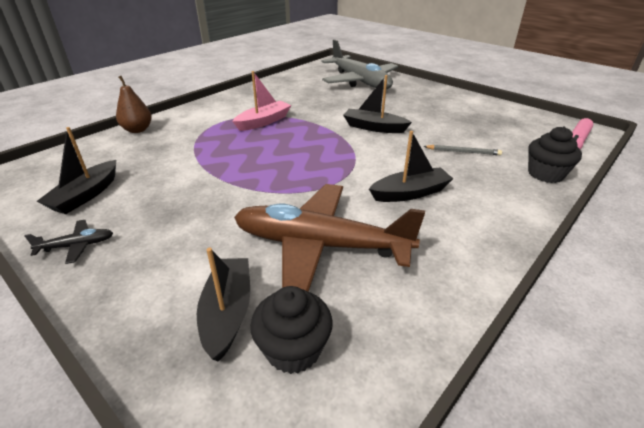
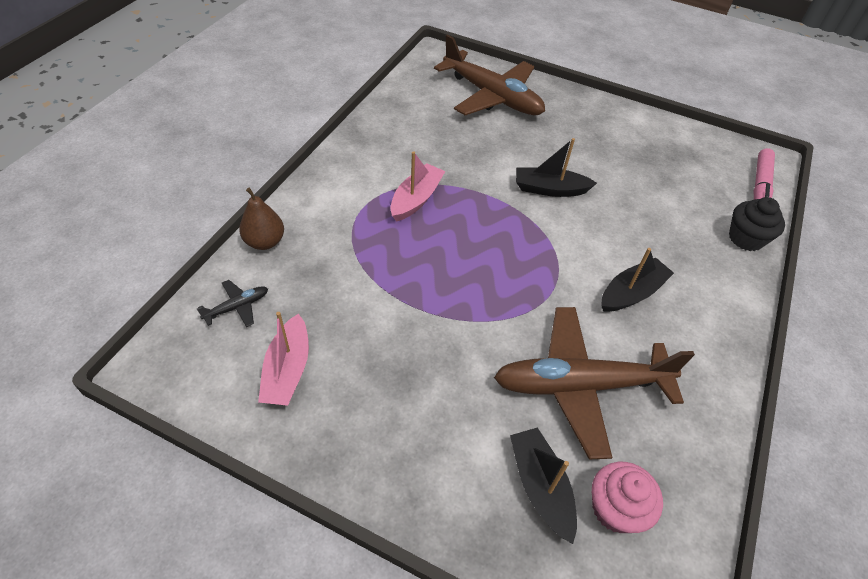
camera: 20 degrees left, 15 degrees up
black plane [25,220,113,264] -> black plane moved to [197,280,268,327]
black boat [36,127,116,214] -> pink boat [258,312,309,406]
black cupcake [250,286,333,374] -> pink cupcake [592,462,663,533]
grey plane [321,39,398,89] -> brown plane [434,34,545,115]
grey pencil [423,145,502,155] -> none

